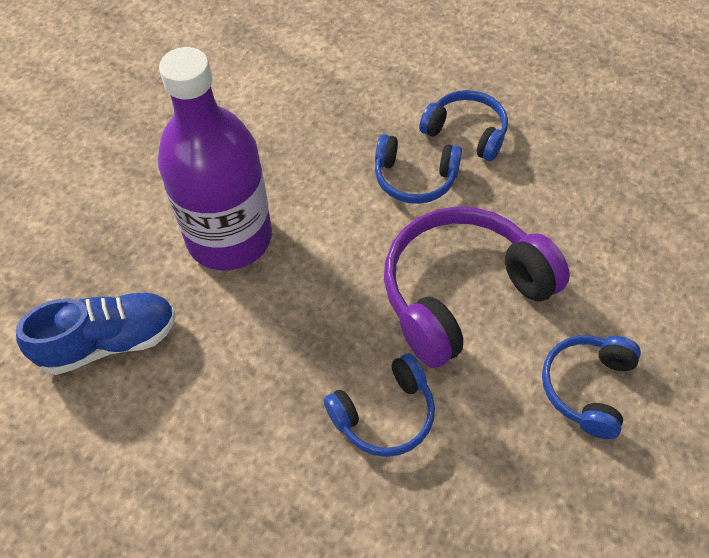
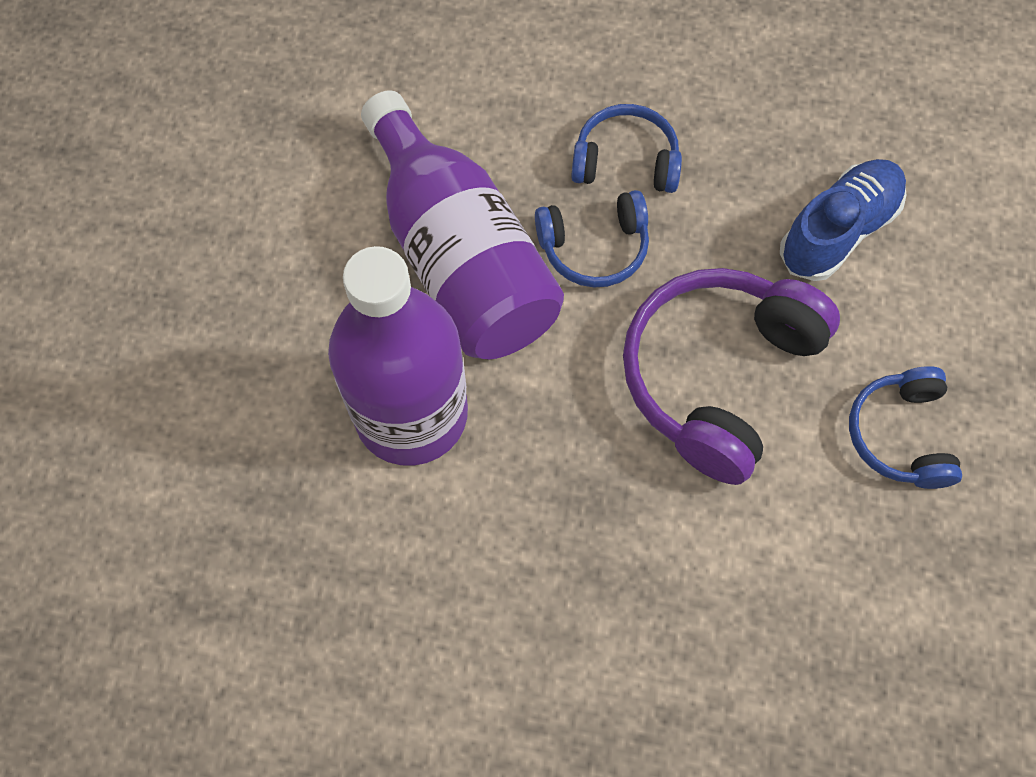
camera: 25 degrees left, 10 degrees up
blue shoe [16,292,176,375] -> blue shoe moved to [780,159,907,281]
blue headphones [324,353,435,457] -> none
none -> purple bottle [361,90,564,359]

